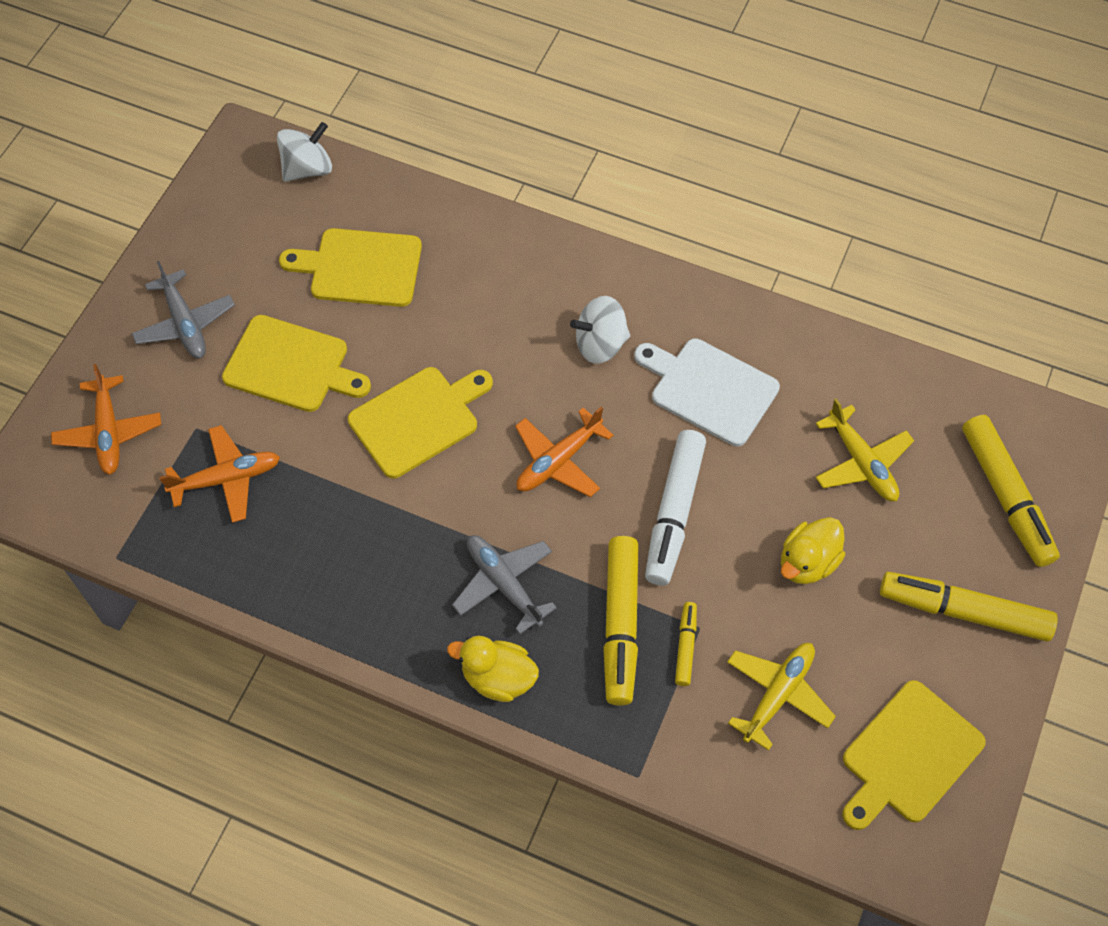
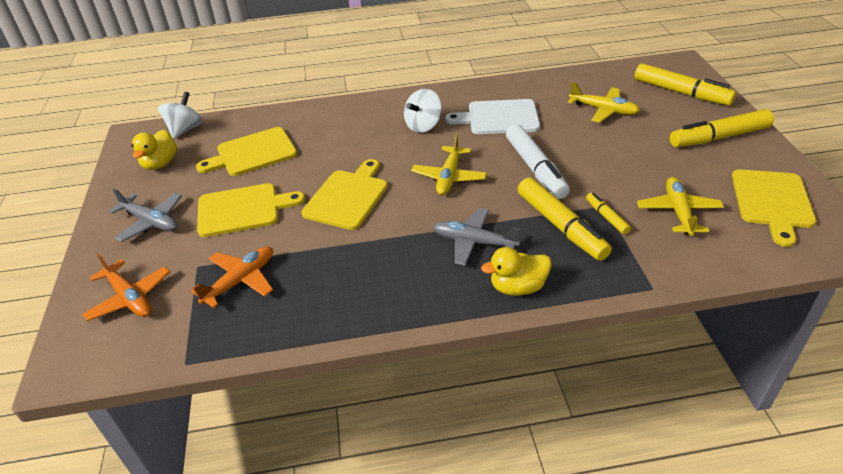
camera: 30 degrees left, 20 degrees down
orange plane [515,407,614,497] -> yellow plane [411,133,487,195]
yellow duck [781,517,845,584] -> yellow duck moved to [131,129,177,170]

